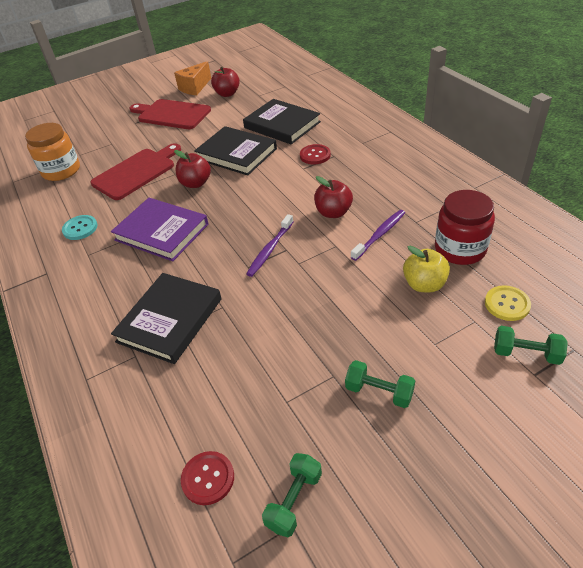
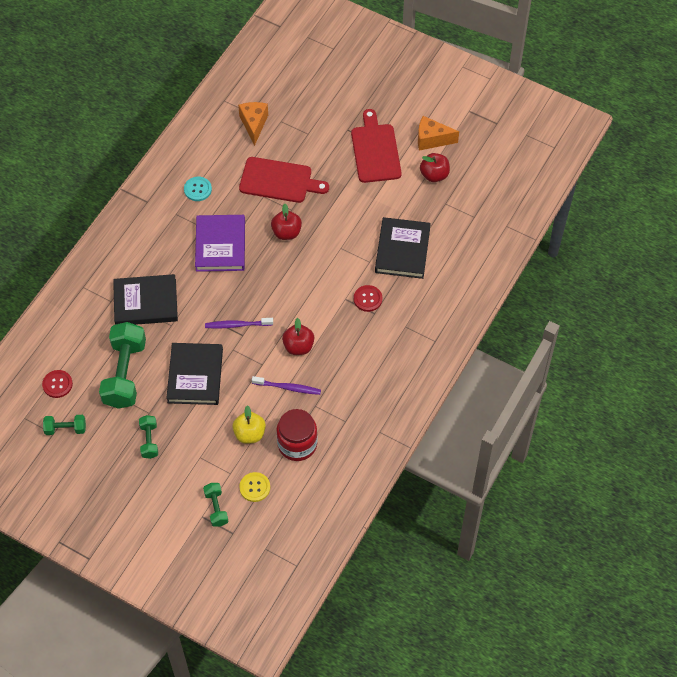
camera: 55 degrees right, 15 degrees up
orange jar [25,123,80,181] -> orange cheese [238,102,268,146]
black book [194,126,277,175] -> black book moved to [166,343,223,405]
none -> green dumbbell [99,322,146,409]

